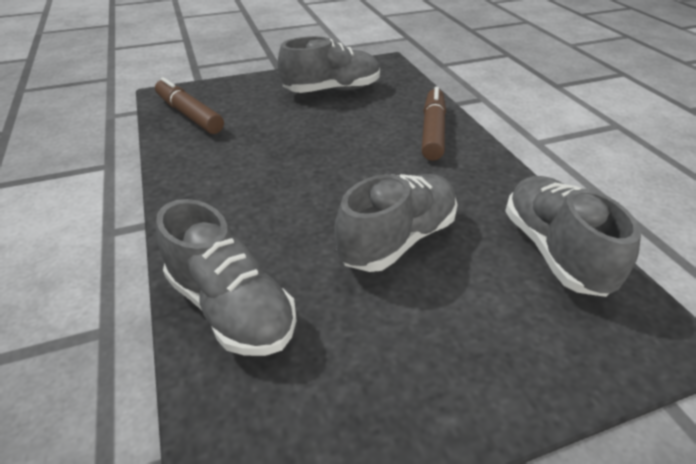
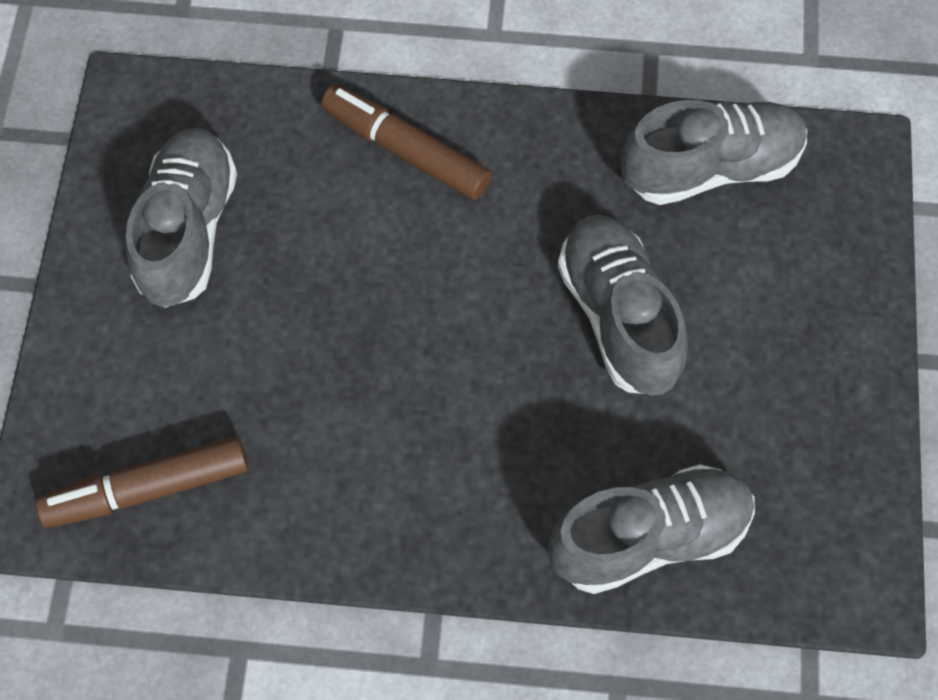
camera: 65 degrees left, 25 degrees up
grey shoe [505,176,641,297] -> grey shoe turned 150 degrees clockwise [621,100,807,205]

